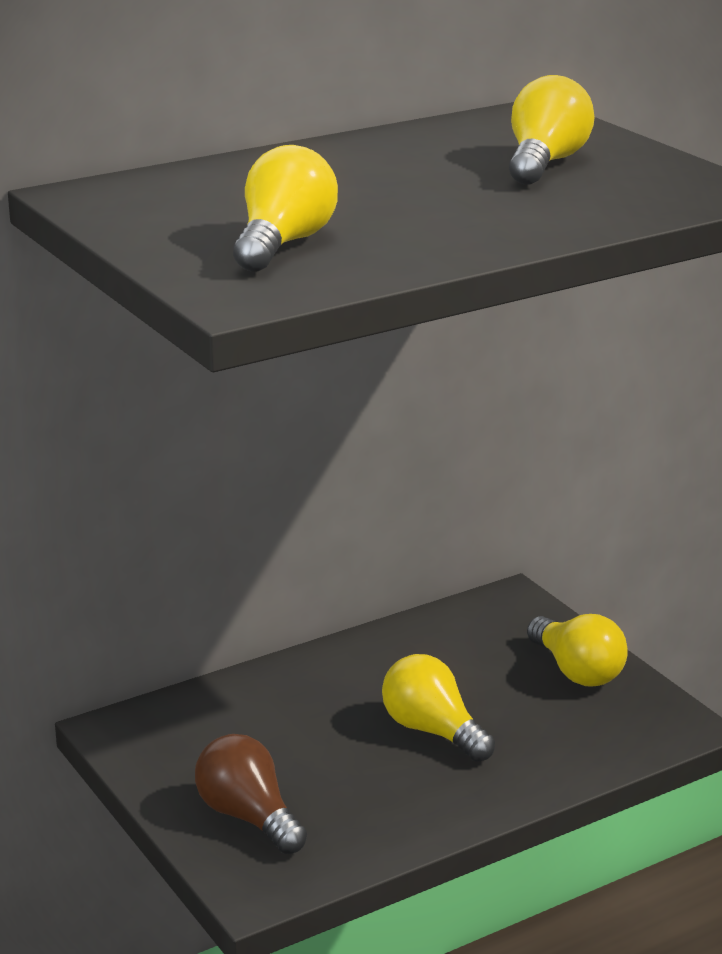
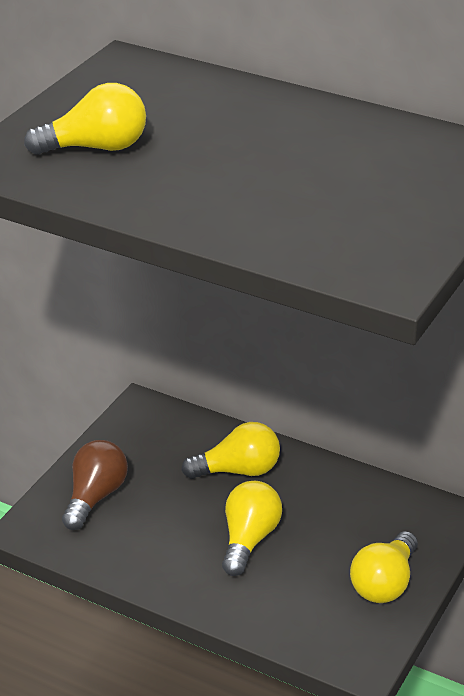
camera: 60 degrees right, 10 degrees up
yellow light bulb [509,75,595,185] -> yellow light bulb moved to [181,422,280,479]

